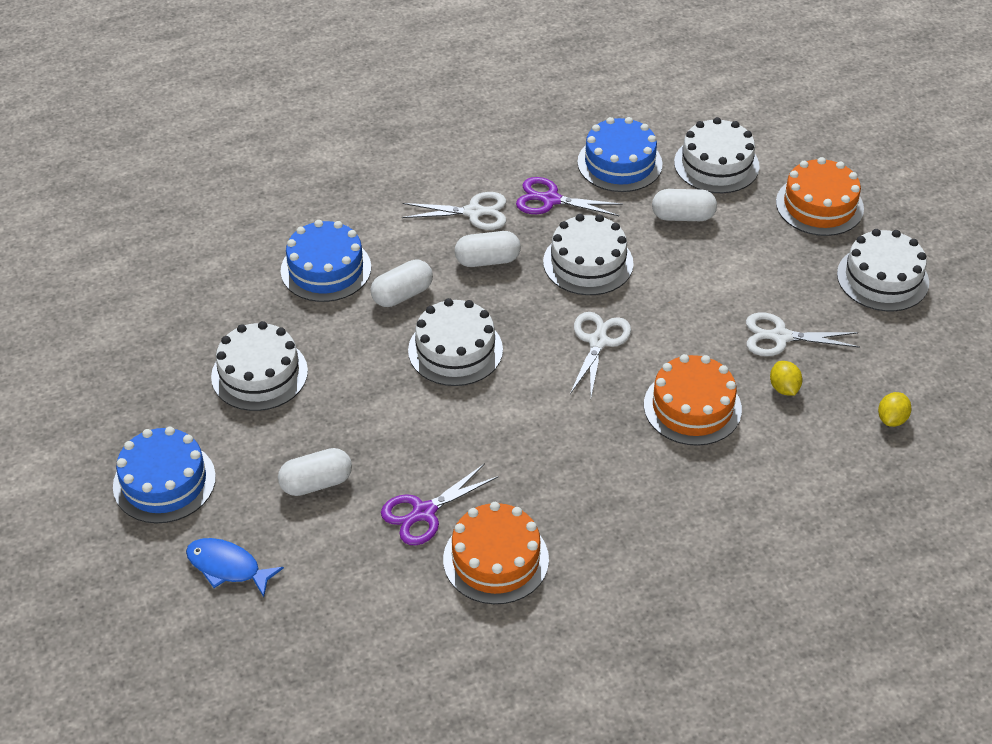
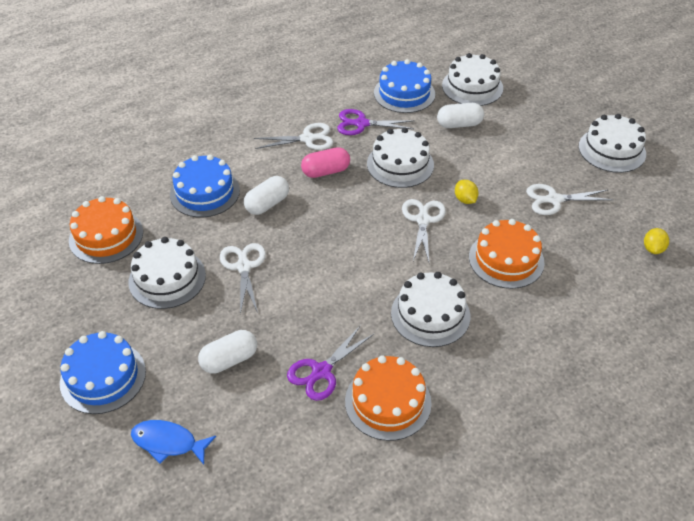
camera: 10 degrees left, 0 degrees up
white cake [408,298,503,386] -> white cake moved to [391,272,470,347]
white capsule [455,231,521,267] -> pink capsule [301,147,350,178]
yellow lemon [770,361,802,396] -> yellow lemon moved to [455,180,479,204]
orange cake [776,157,864,236] -> orange cake moved to [69,196,143,264]
none -> white scissors [220,243,266,314]

